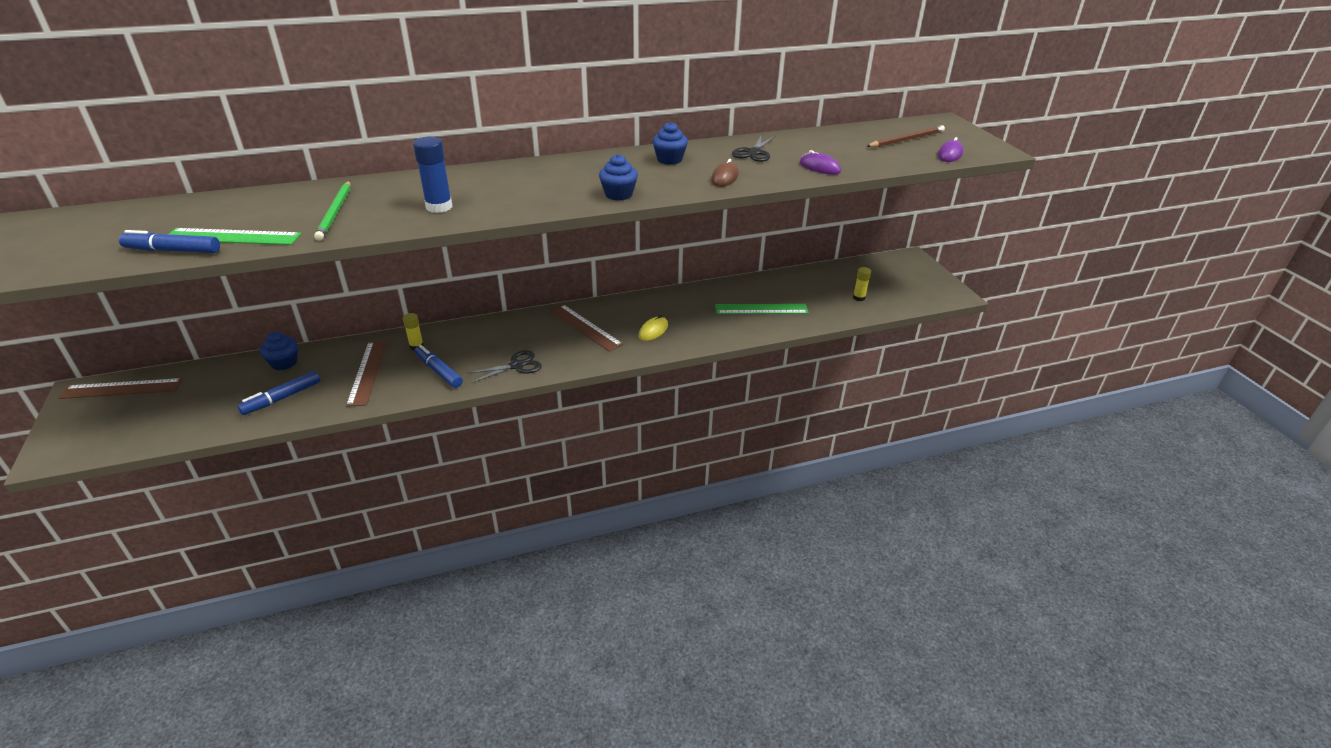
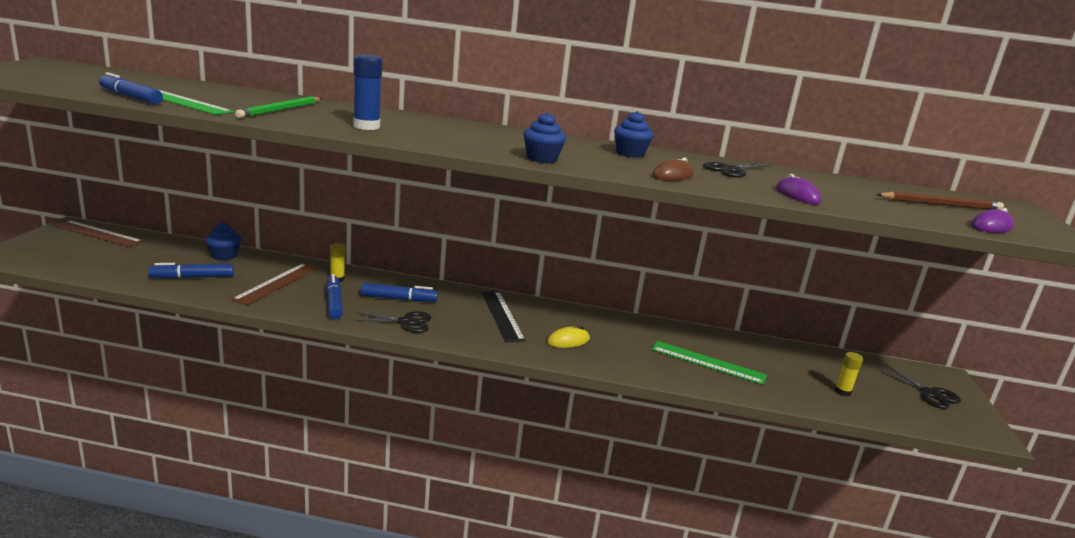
camera: 25 degrees right, 15 degrees down
brown ruler [550,304,623,352] -> black ruler [482,291,526,342]
none -> blue marker [361,283,438,302]
none -> black scissors [876,364,961,409]

